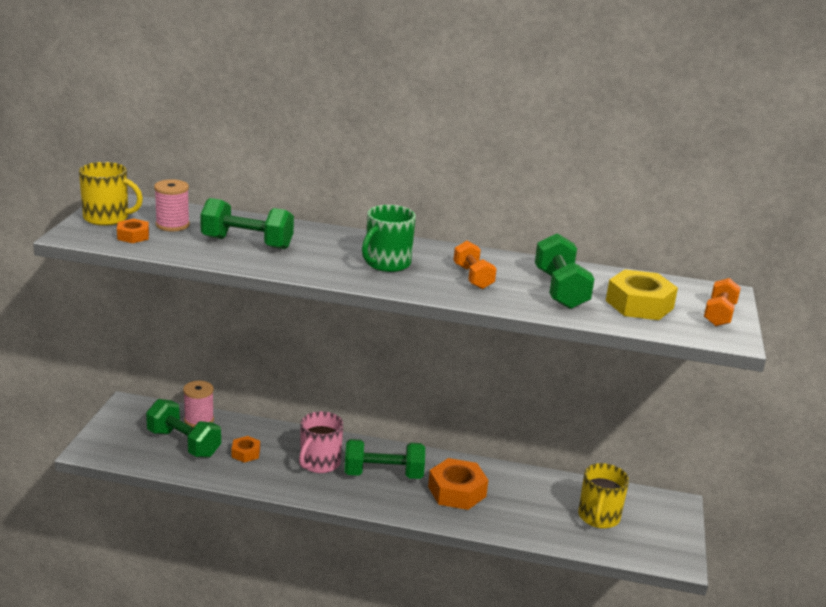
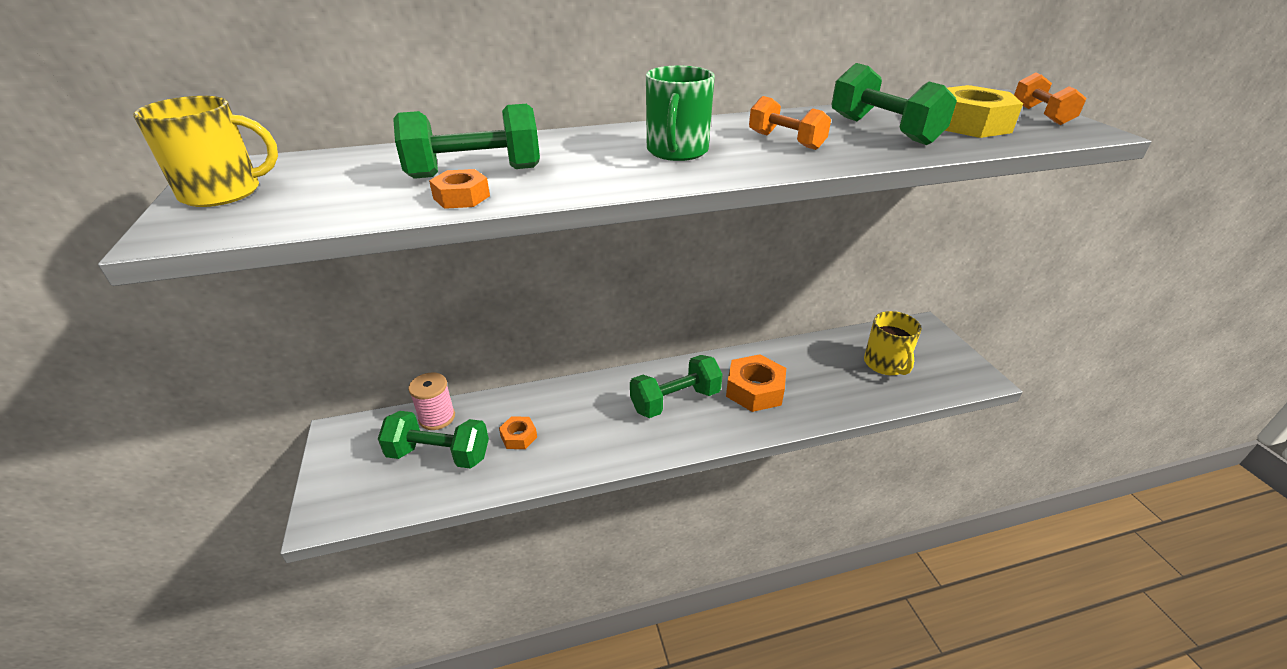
camera: 25 degrees left, 10 degrees up
orange nut [117,219,149,243] -> orange nut moved to [429,169,490,209]
pink spool [154,179,190,231] -> none
pink mug [299,411,343,473] -> none

